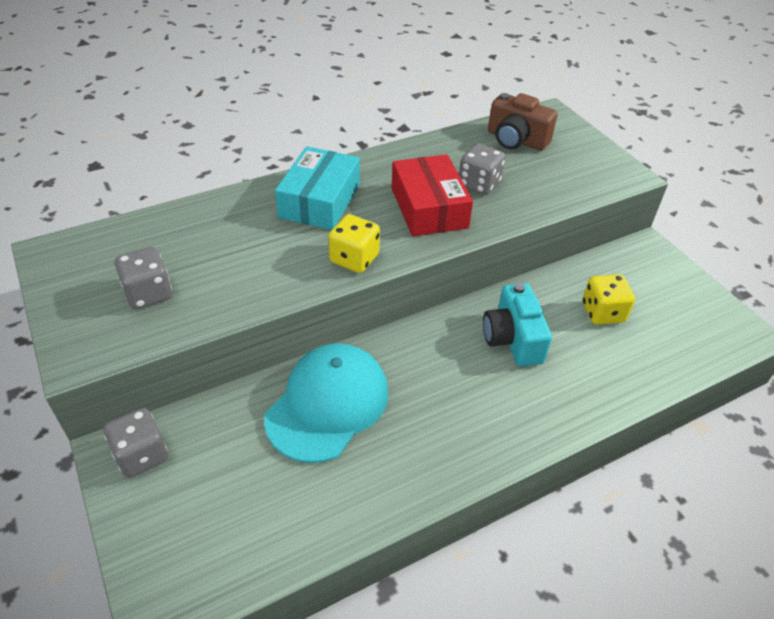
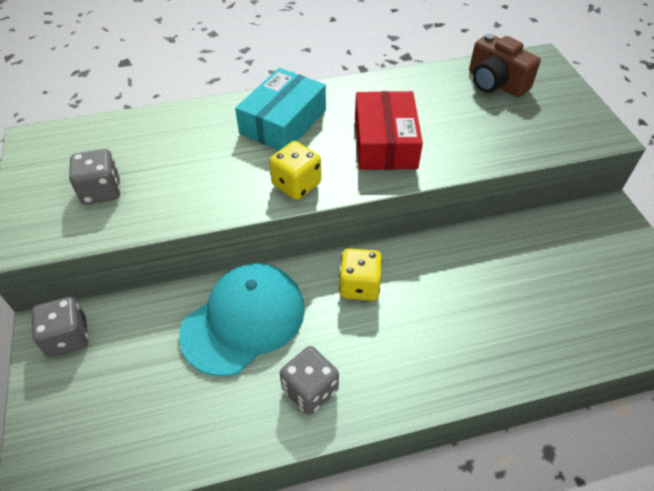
camera: 15 degrees right, 5 degrees up
grey dice [459,143,505,195] -> grey dice moved to [280,346,339,415]
turquoise camera [483,283,552,366] -> none
yellow dice [582,274,635,325] -> yellow dice moved to [339,248,382,301]

